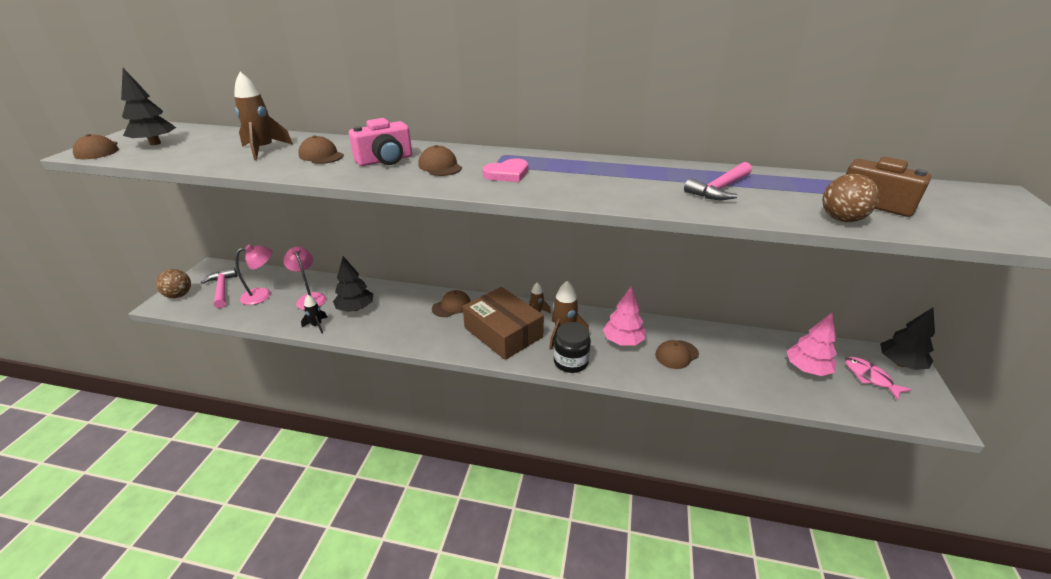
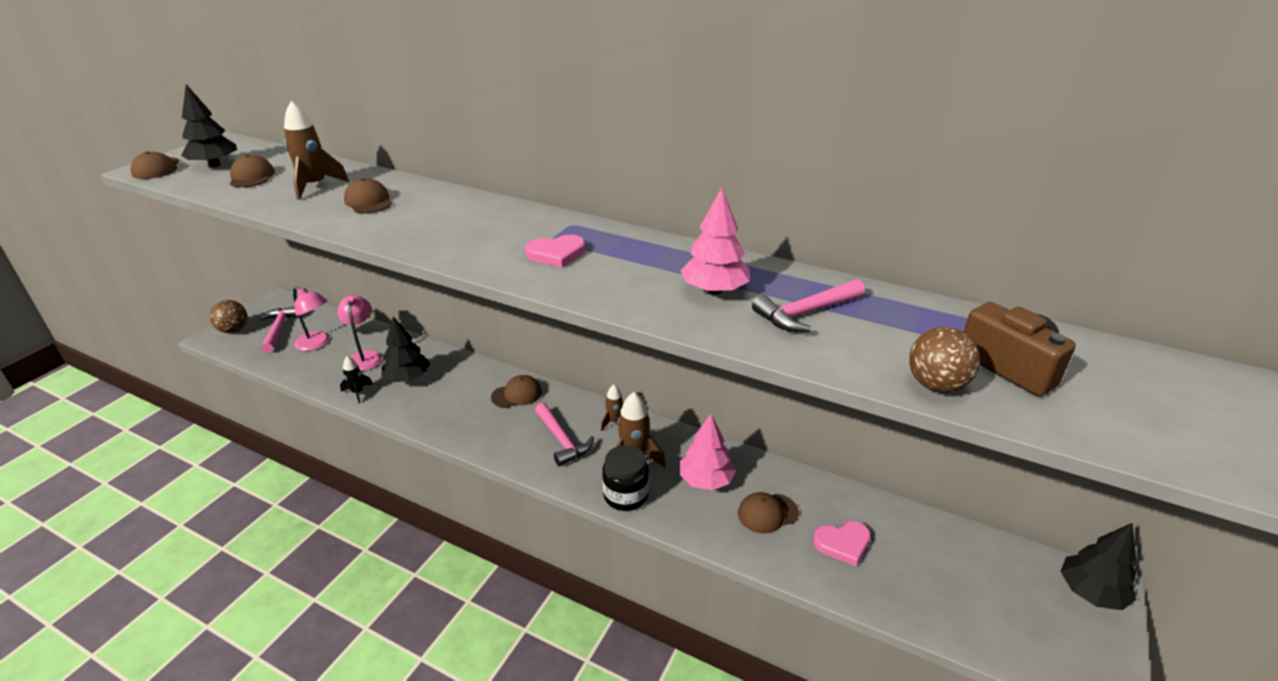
camera: 15 degrees right, 0 degrees up
pink lamp [235,245,273,305] -> pink lamp turned 45 degrees clockwise [293,287,329,351]
pink camera [349,118,412,166] -> none
brown cap [418,145,462,176] -> brown cap moved to [230,155,275,187]
brown box [463,287,544,360] -> pink hammer [535,403,594,467]
pink tree [787,313,837,376] -> pink tree moved to [680,188,750,295]
pink fish [845,357,912,400] -> none
none -> pink heart [813,521,871,566]

